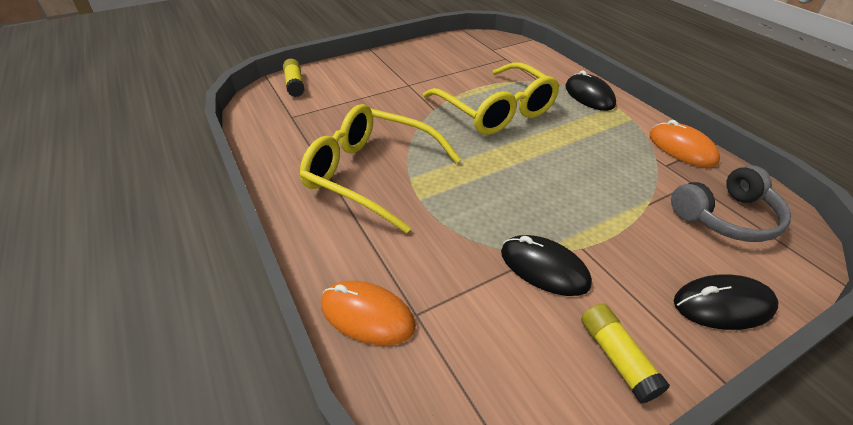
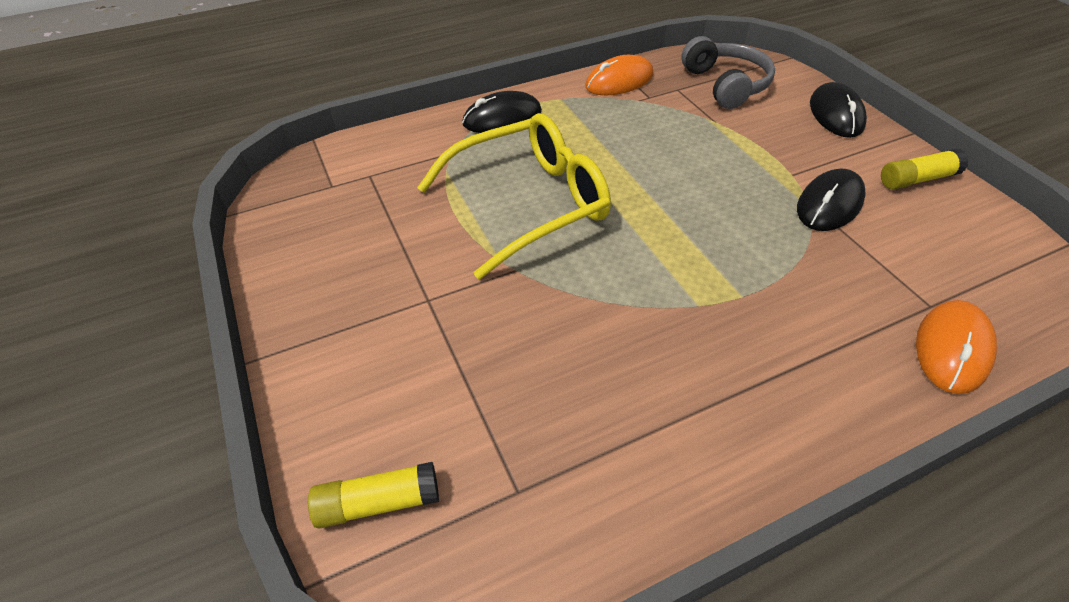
camera: 85 degrees left, 5 degrees up
yellow glasses [300,104,461,233] -> none

